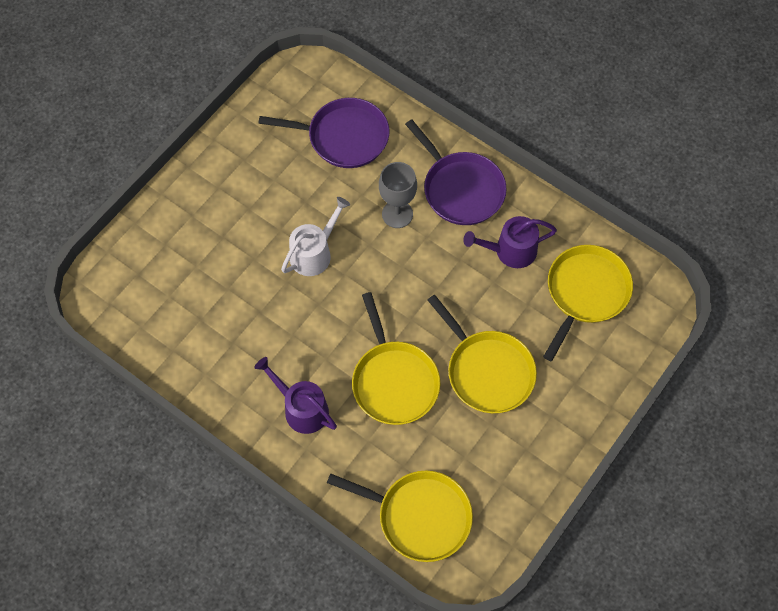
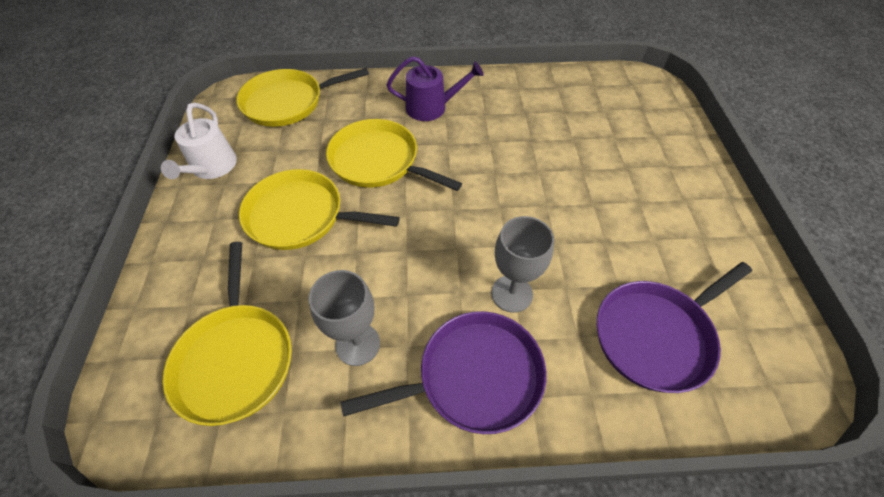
camera: 140 degrees right, 10 degrees down
white watering can [281,197,350,276] -> white watering can moved to [161,103,237,179]
purple pan [405,119,507,225] -> purple pan turned 150 degrees clockwise [341,311,546,434]
purple watering can [463,216,557,268] -> grey goblet [309,270,380,366]

